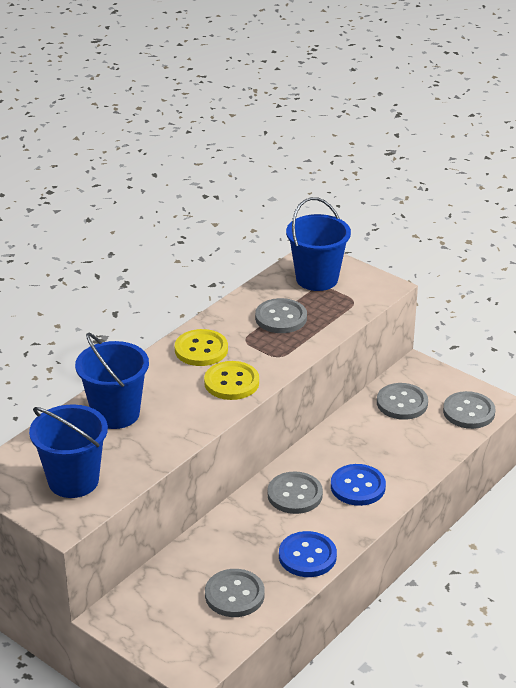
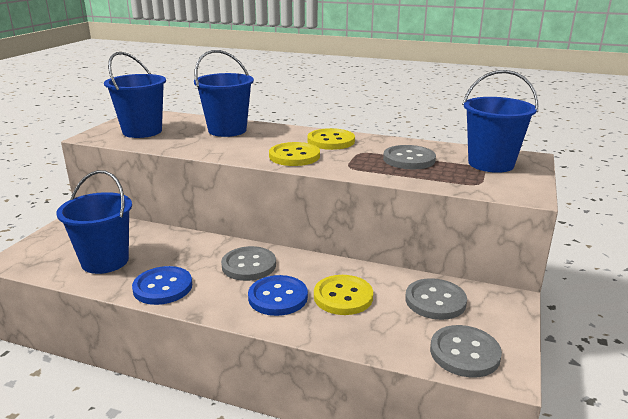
camera: 70 degrees right, 10 degrees down
grey button [205,569,265,617] -> blue bucket [57,170,132,274]
none -> yellow button [314,275,373,315]

